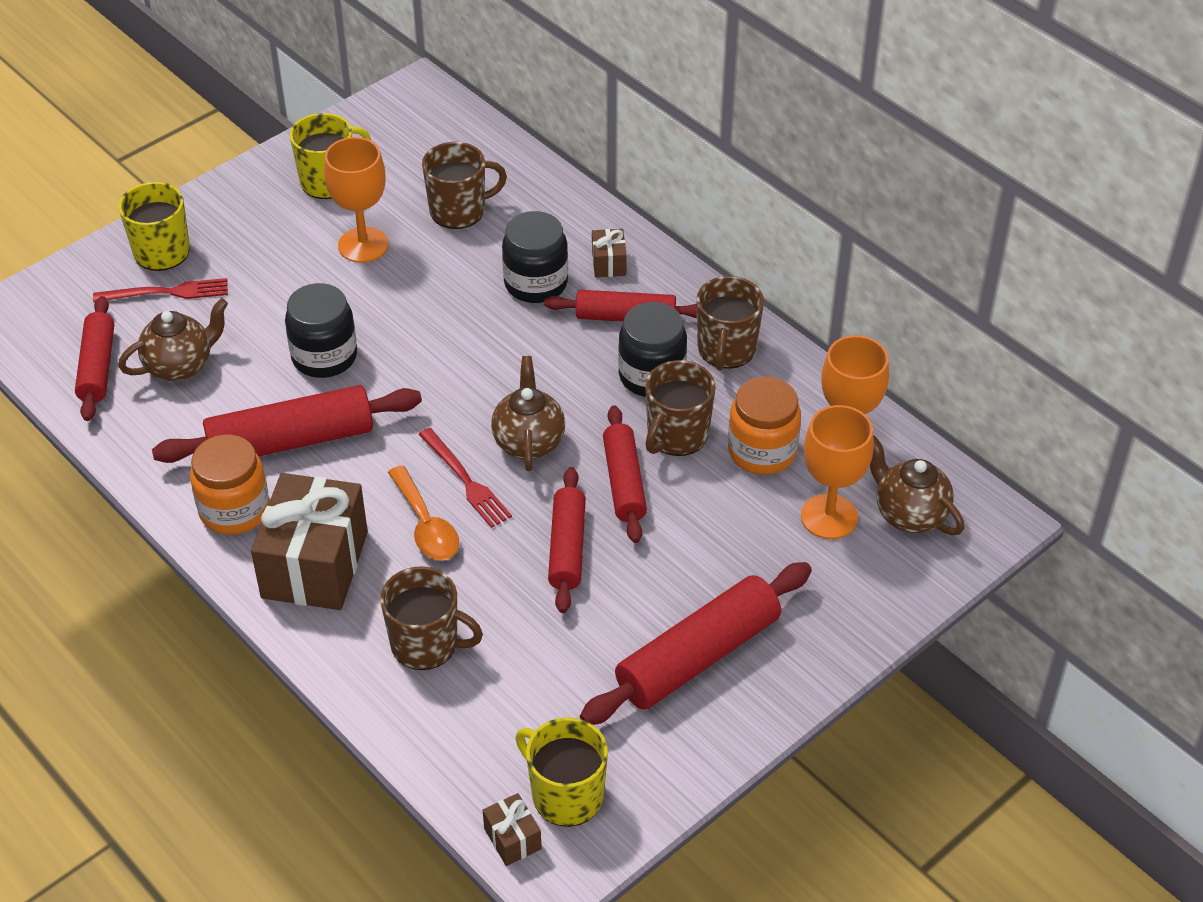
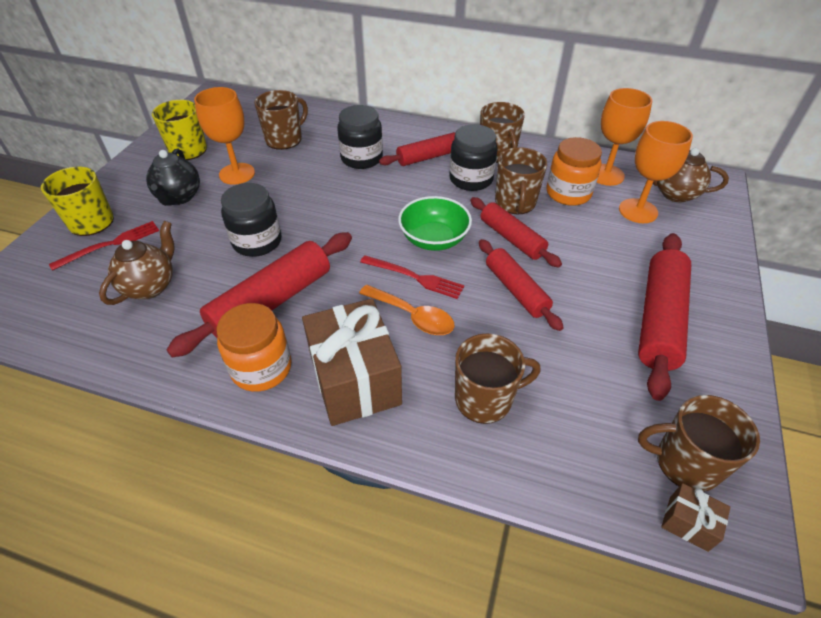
camera: 30 degrees left, 0 degrees up
red rolling pin [75,296,114,421] -> none
brown teapot [491,356,565,471] -> green bowl [398,196,472,251]
yellow mug [515,717,608,827] -> brown mug [638,395,760,492]
brown gift [592,229,627,277] -> none
none -> black teapot [146,149,200,206]

